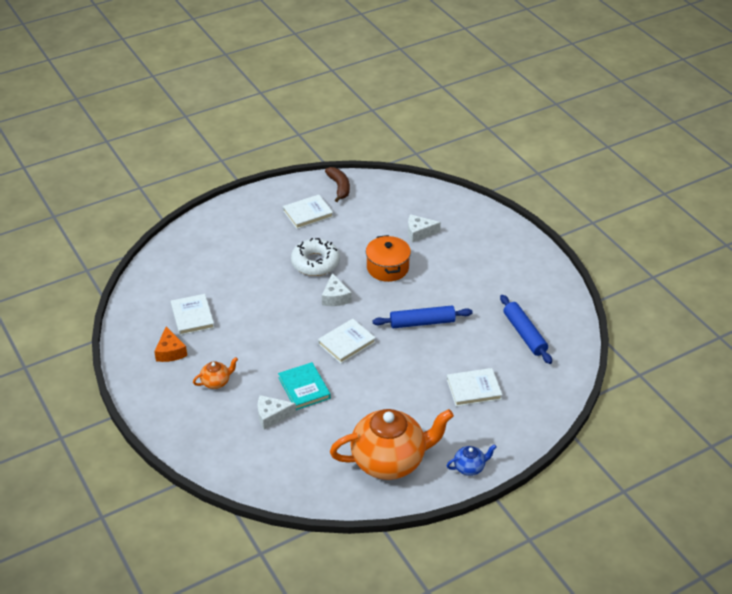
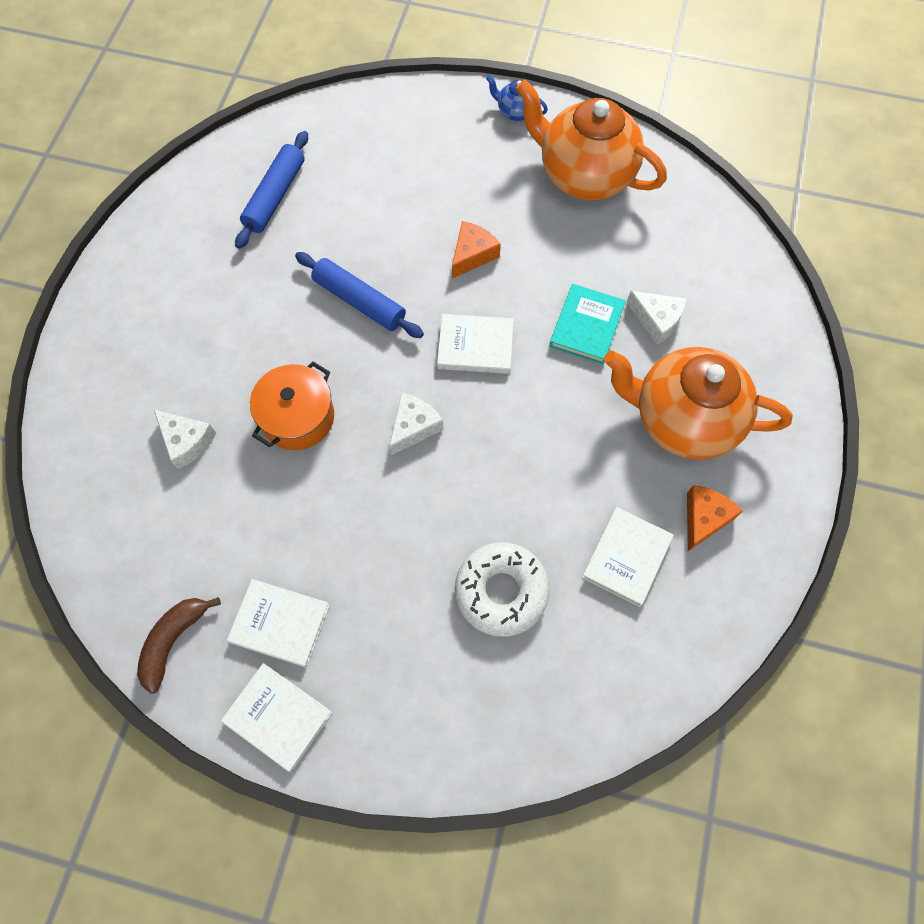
camera: 135 degrees left, 25 degrees up
orange teapot [193,357,238,389] -> orange teapot [604,347,793,460], size x2.37
white donut [291,238,340,276] -> white donut moved to [455,542,550,637]
white book [447,368,502,407] -> white book moved to [221,663,332,772]
none -> orange cheese [452,221,501,278]

